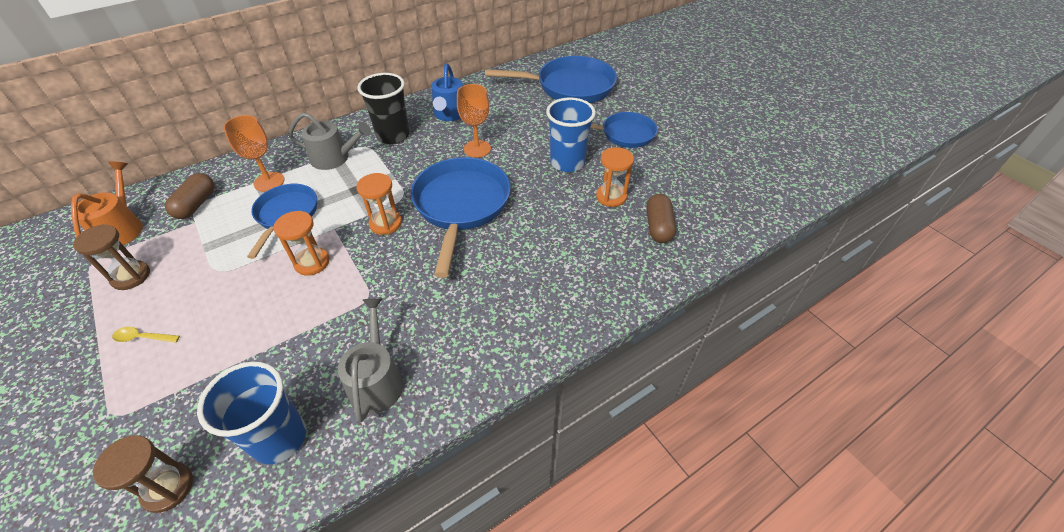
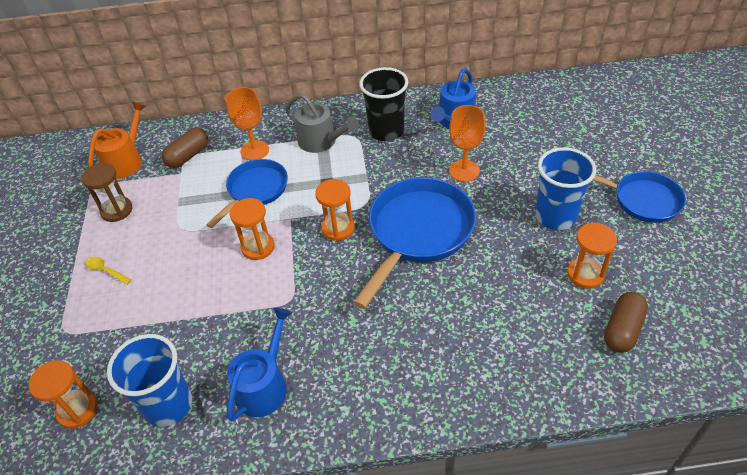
camera: 30 degrees right, 0 degrees up
brown hourglass [93,435,193,513] -> orange hourglass [29,360,98,429]
grey watering can [338,298,403,422] -> blue watering can [227,308,292,422]
blue pan [485,56,617,103] -> none

